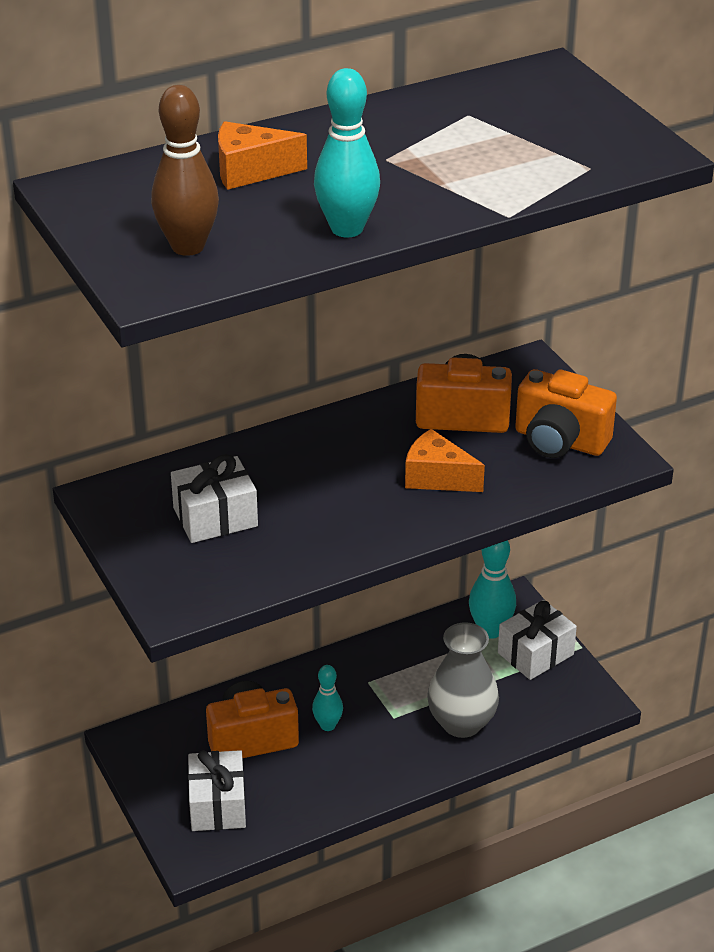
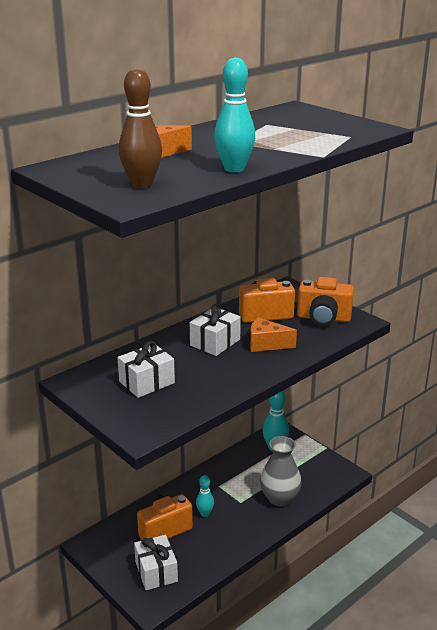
camera: 15 degrees left, 10 degrees down
white gift [498,600,577,680] -> white gift moved to [190,304,241,356]

